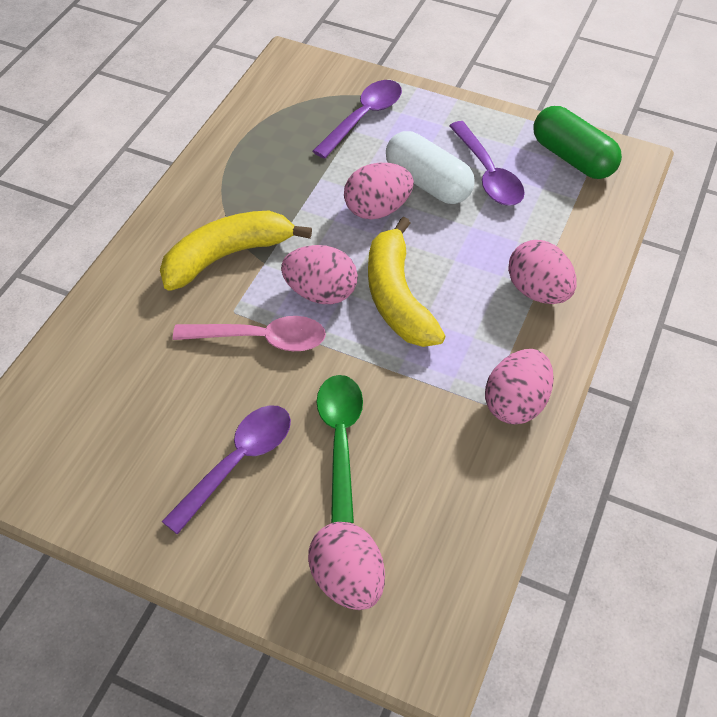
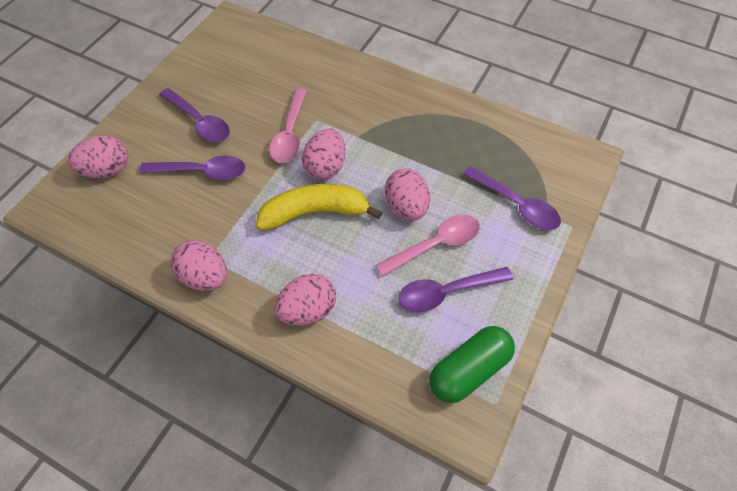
camera: 95 degrees right, 5 degrees up
yellow banana [160,211,312,291] -> none
green spoon [317,375,363,523] -> purple spoon [139,156,245,180]
white capsule [386,131,475,204] -> pink spoon [376,214,480,277]

